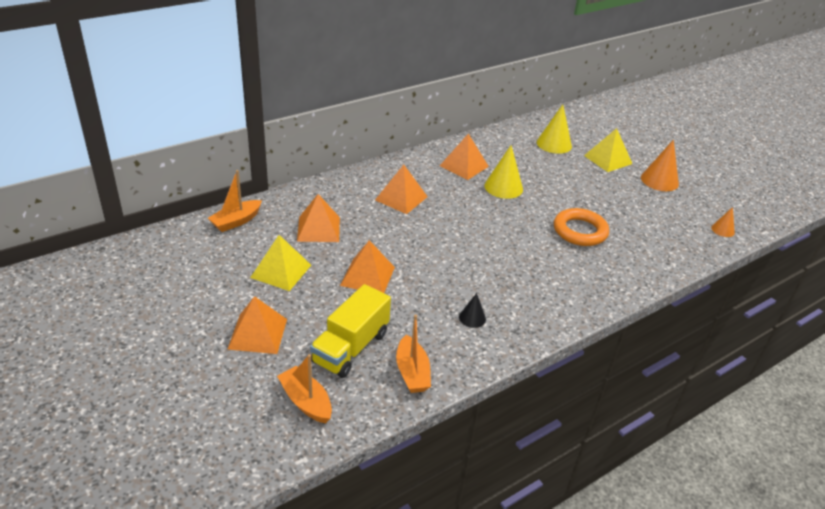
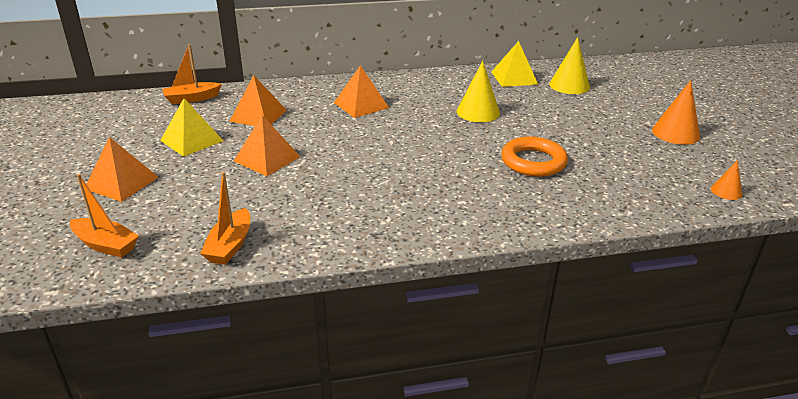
camera: 25 degrees right, 5 degrees down
orange boat [277,354,332,424] -> orange boat turned 135 degrees clockwise [70,174,139,258]
yellow truck [310,284,391,378] -> none
orange pyramid [440,134,489,180] -> none
black cone [459,293,486,328] -> none
yellow pyramid [584,128,632,172] -> yellow pyramid moved to [491,41,538,87]

